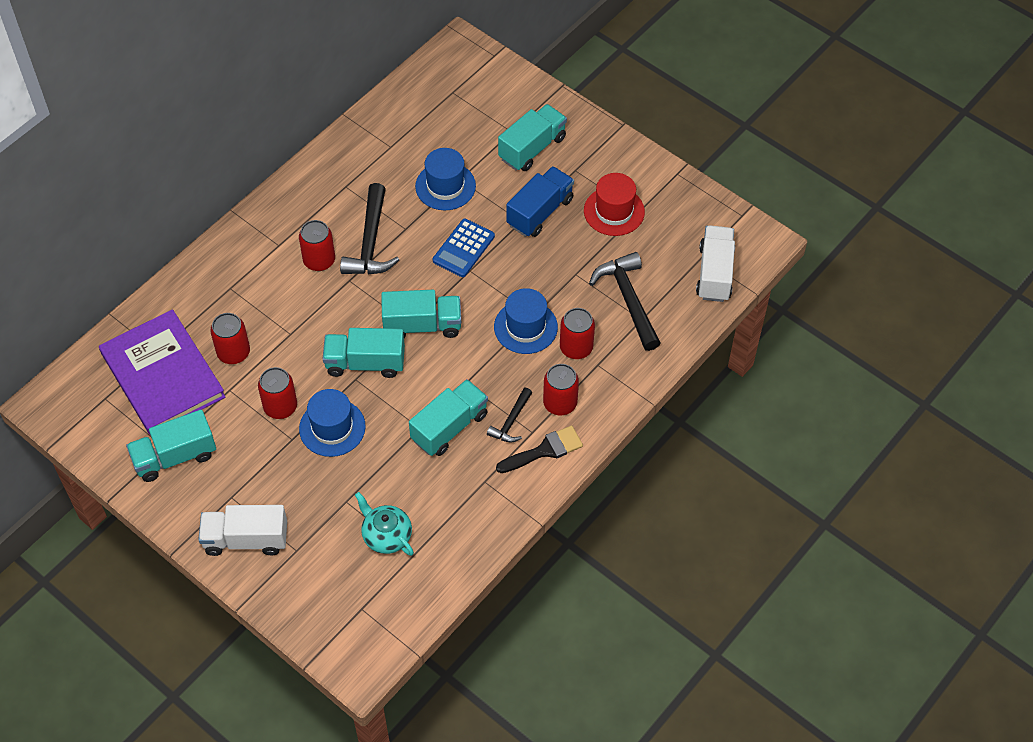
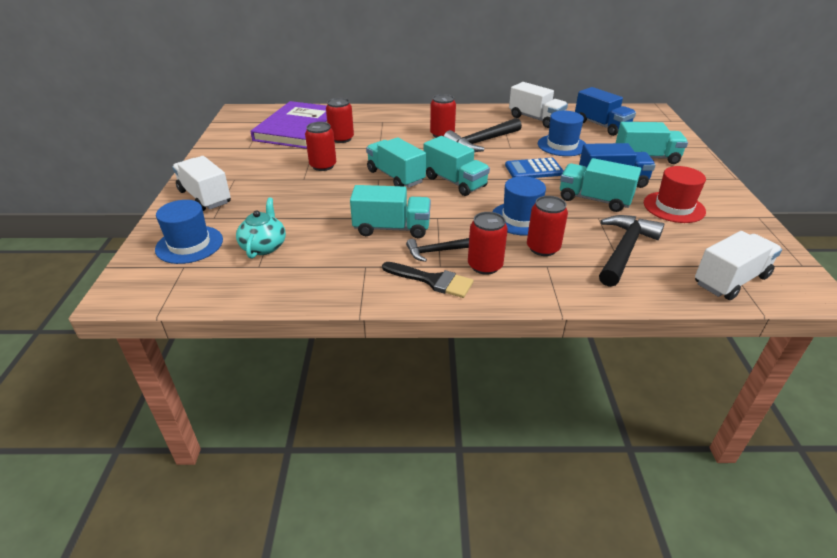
camera: 50 degrees right, 20 degrees down
turquoise truck [126,410,216,482] -> turquoise truck moved to [560,158,641,212]
blue hat [299,389,366,457] -> blue hat moved to [155,200,223,264]
none -> white truck [509,82,568,128]
none -> blue truck [575,87,636,136]

